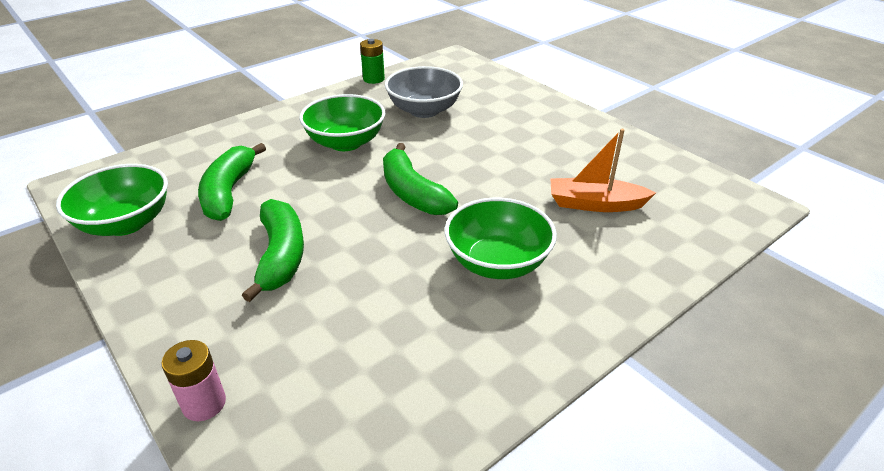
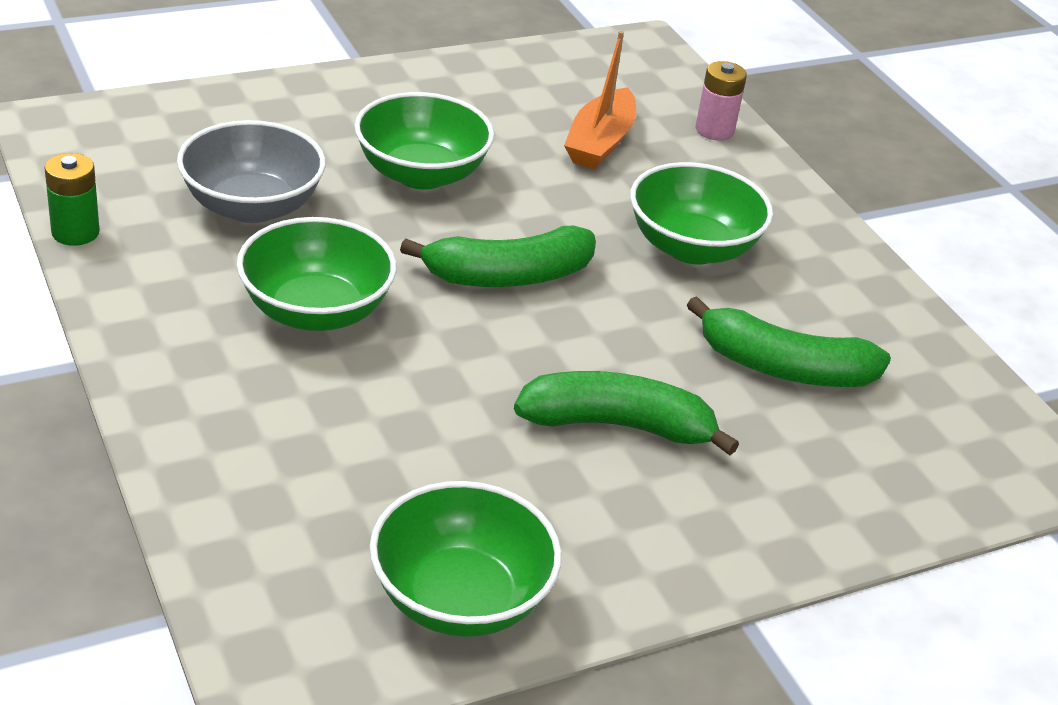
camera: 80 degrees left, 0 degrees up
pink battery [162,340,226,421] -> pink battery moved to [696,61,747,140]
green banana [198,143,266,221] -> green banana moved to [687,296,891,387]
none -> green bowl [354,92,494,189]

